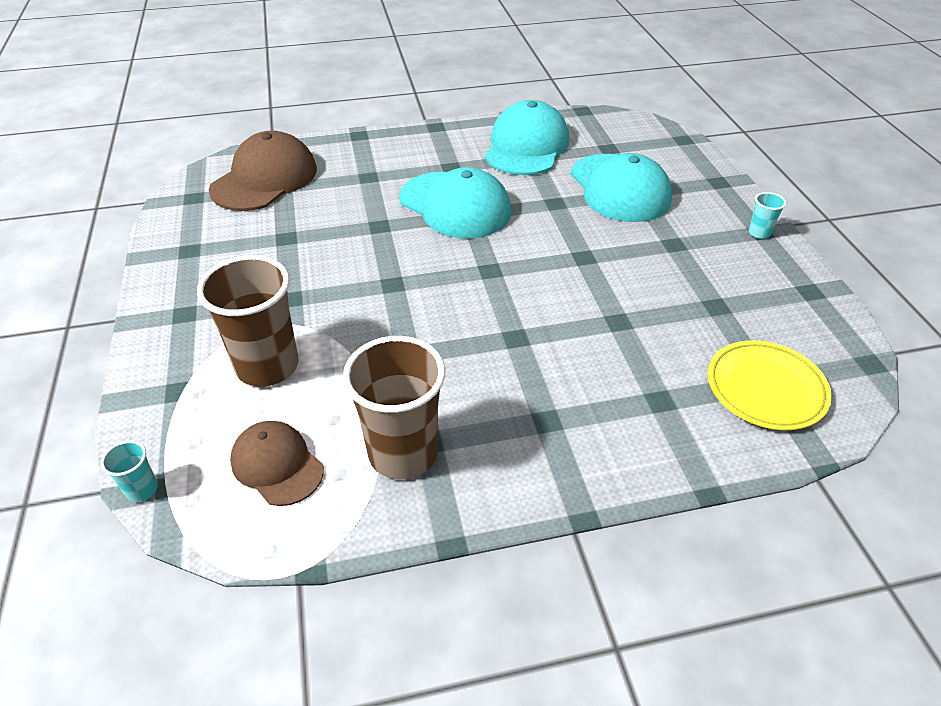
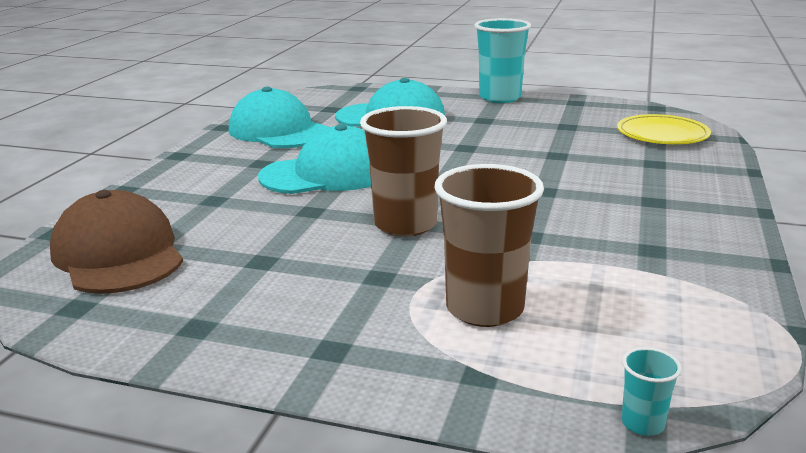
camera: 60 degrees left, 20 degrees down
brown cap [230,421,324,506] -> none
brown cup [343,336,445,479] -> brown cup moved to [360,106,447,237]
turquoise cup [748,192,786,239] -> turquoise cup [474,18,531,103], size x2.32

